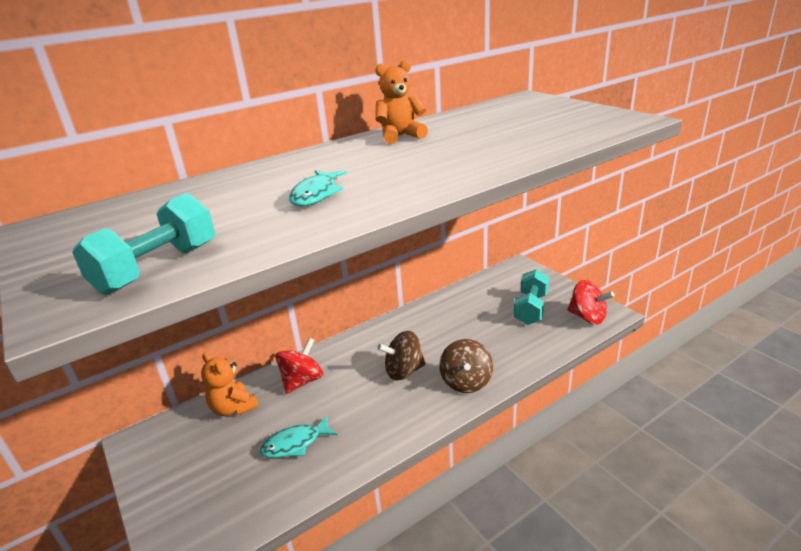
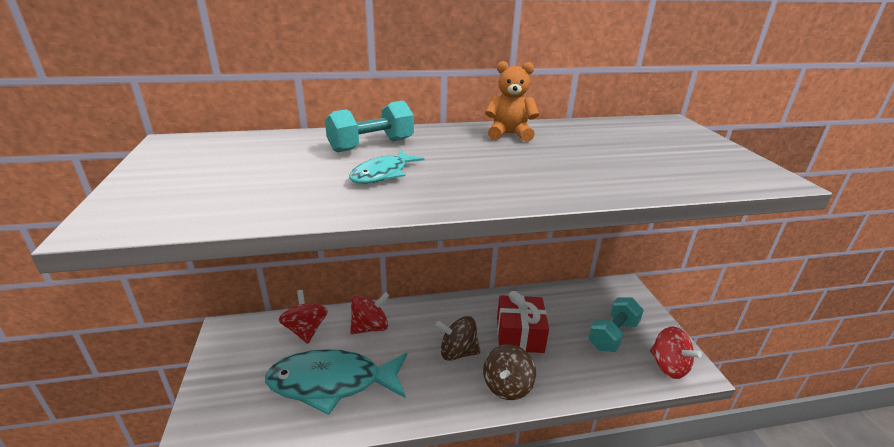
camera: 20 degrees right, 0 degrees up
turquoise dumbbell [72,193,215,295] -> turquoise dumbbell moved to [325,101,414,153]
orange teddy bear [201,353,259,416] -> red spinning top [279,290,328,344]
turquoise fish [260,415,338,458] -> turquoise fish [265,349,407,415], size x2.04
none -> red gift [497,291,549,353]

